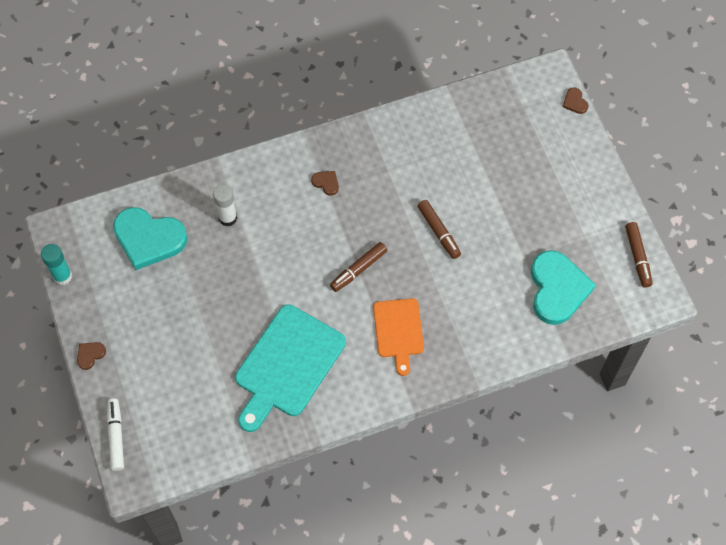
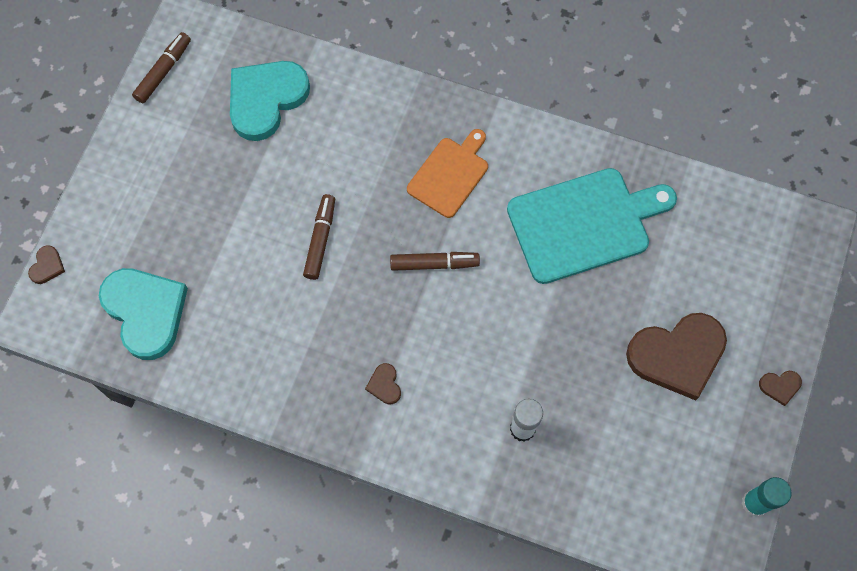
camera: 140 degrees left, 5 degrees up
white marker [107,399,124,471] -> none
turquoise heart [113,207,188,270] -> turquoise heart moved to [99,268,188,360]
none -> brown heart [626,313,727,400]

